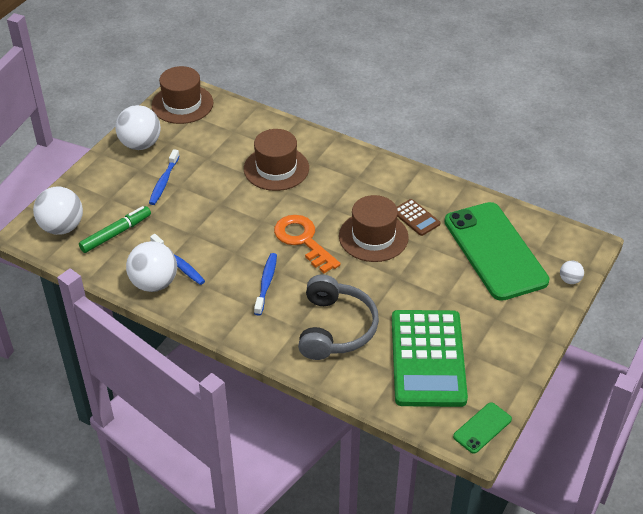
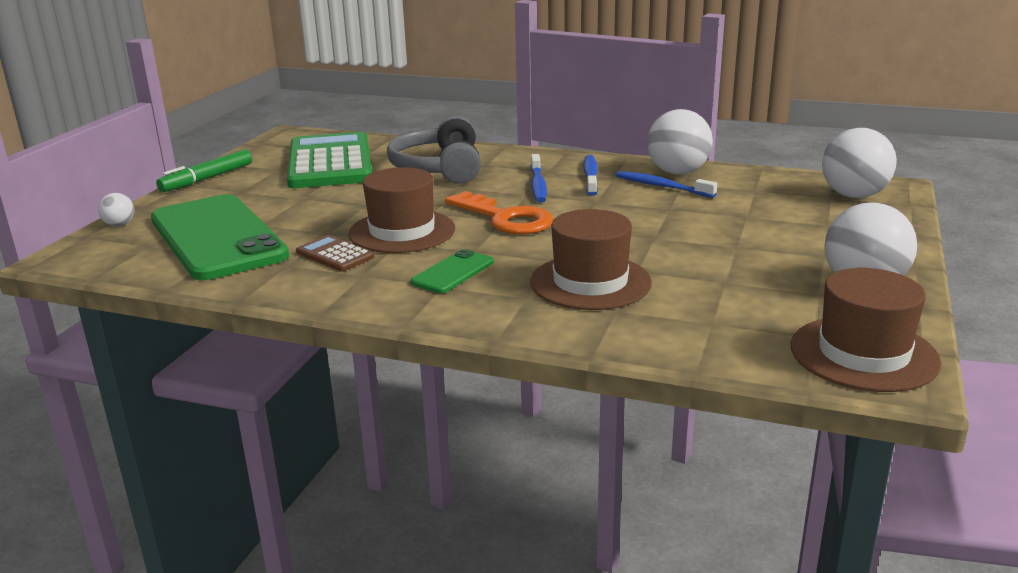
camera: 170 degrees right, 20 degrees down
green marker [79,206,151,253] -> green marker moved to [156,149,252,192]
blue toothbrush [149,149,179,205] -> blue toothbrush moved to [583,155,598,196]
green phone [453,402,512,454] -> green phone moved to [411,249,493,293]

